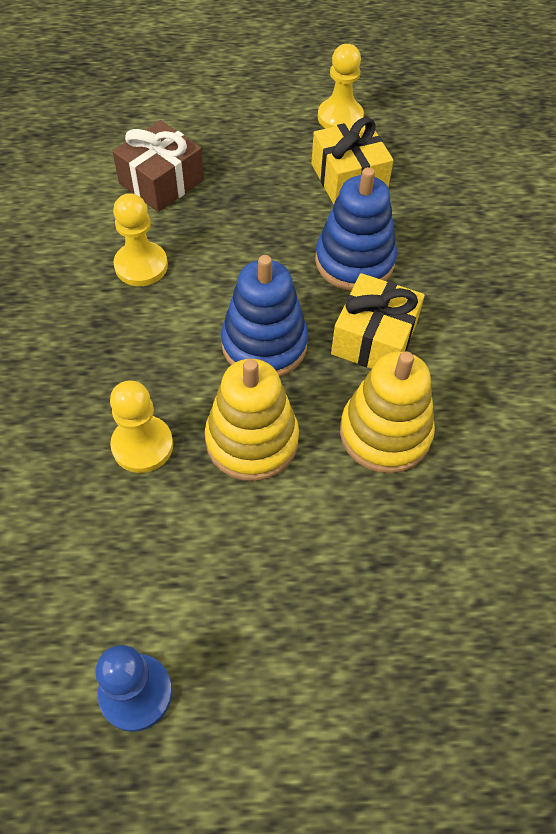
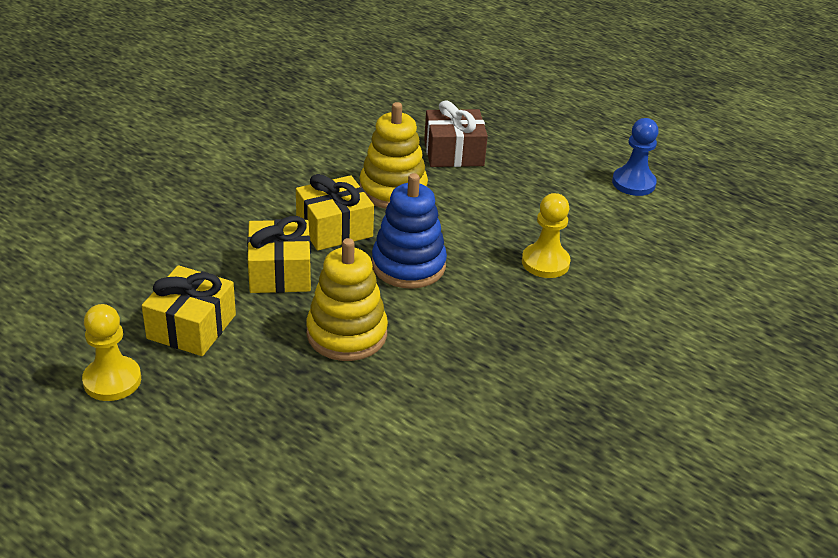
camera: 140 degrees left, 20 degrees down
brown gift [112,120,204,212] -> brown gift moved to [424,100,488,167]
yellow pawn [113,193,168,286] -> none
yellow stacking toy [205,359,299,481] -> yellow stacking toy moved to [306,238,388,361]
blue stacking toy [315,167,397,291] -> yellow gift [247,216,311,293]

